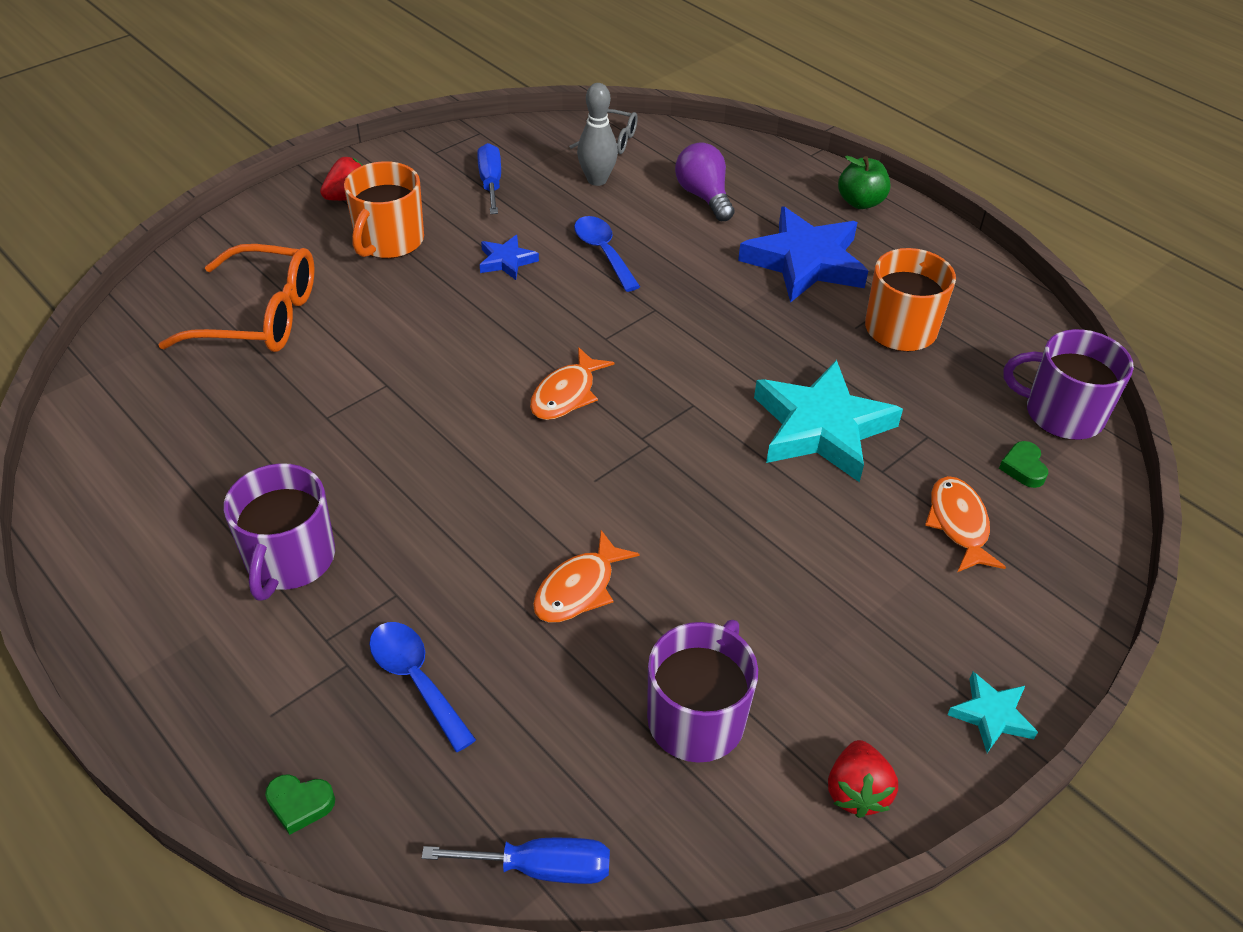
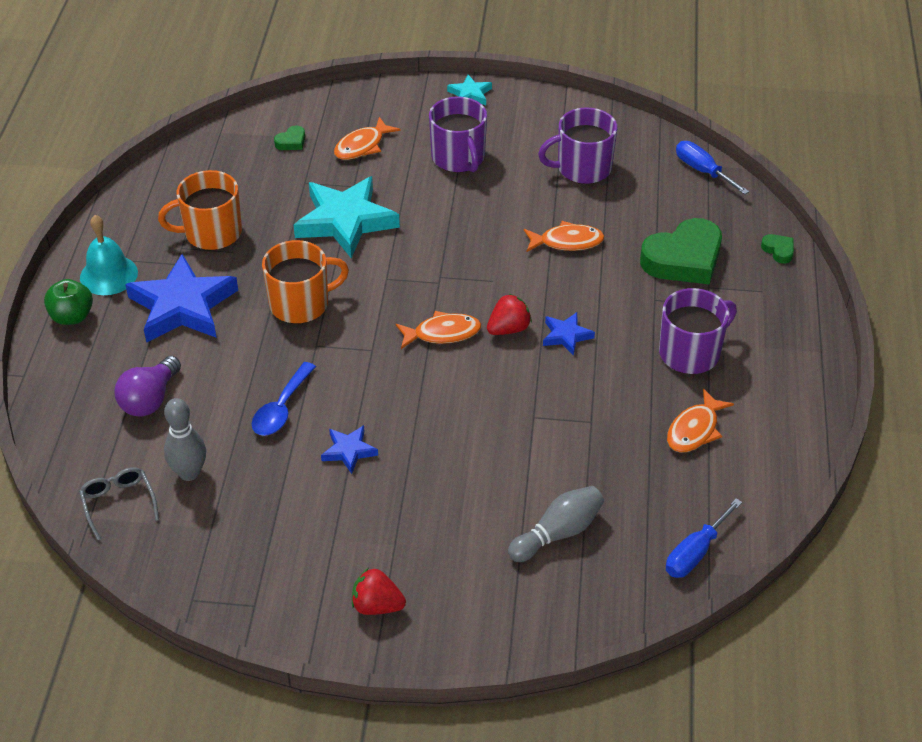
camera: 130 degrees left, 0 degrees up
orange glasses [158,244,314,352] -> grey bowling pin [508,486,604,562]
orange mug [344,161,424,259] -> orange mug moved to [262,240,349,324]
blue spoon [369,622,476,752] -> green heart [640,218,722,285]
blue screwdriver [477,143,501,214] -> blue screwdriver moved to [666,498,742,578]
red strawberry [828,740,898,818] -> red strawberry moved to [487,294,532,335]
purple mug [1003,329,1134,440] -> purple mug moved to [429,97,487,173]
none -> turquoise bell [80,215,138,295]
none -> blue star [543,312,595,356]
none -> orange fish [667,388,734,453]

